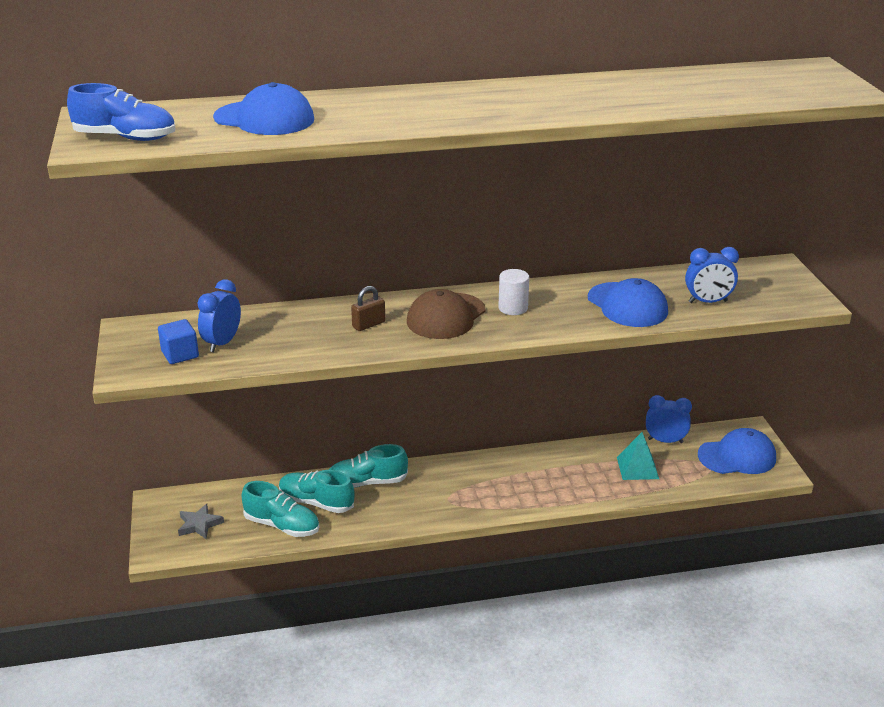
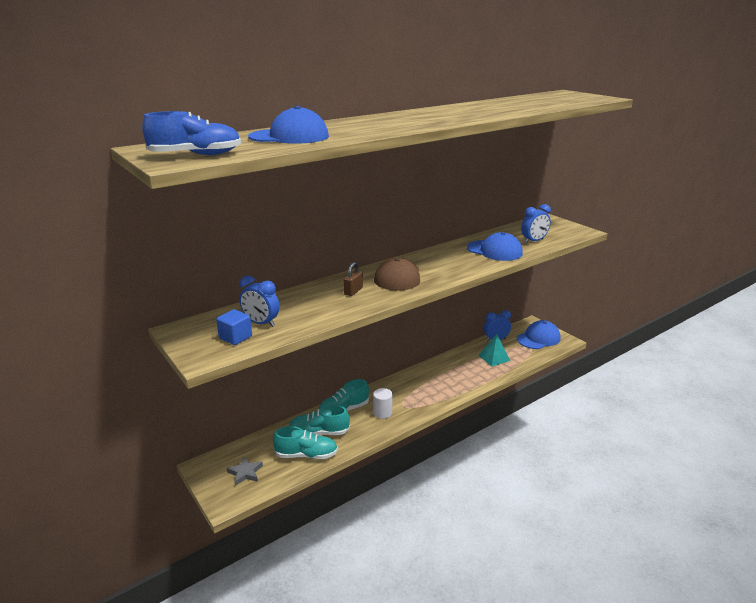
camera: 25 degrees left, 5 degrees down
blue clock [197,279,241,352] -> blue clock turned 60 degrees counterclockwise [239,276,280,327]
white cylinder [498,269,529,315] -> white cylinder moved to [373,388,393,419]

